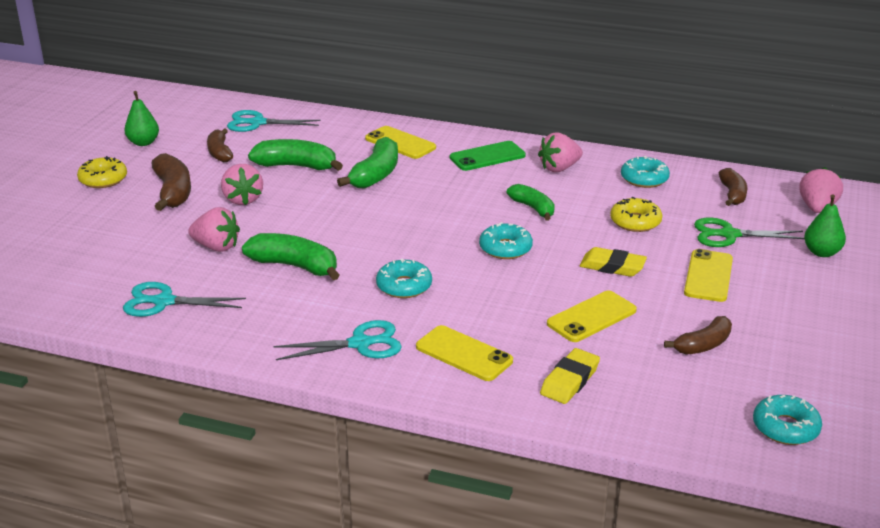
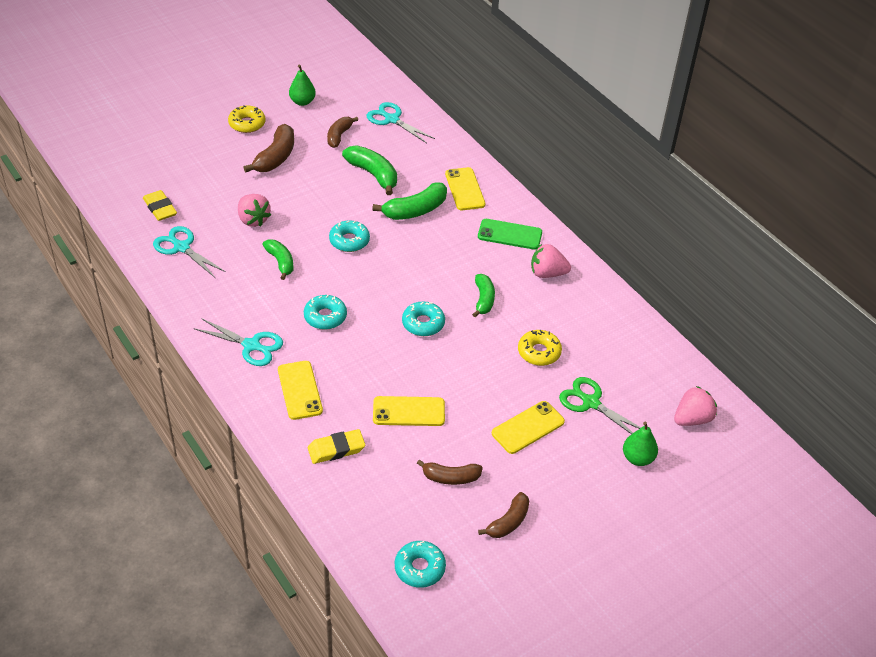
camera: 35 degrees right, 15 degrees up
pink strawberry [221,164,263,205] -> none
green banana [242,233,340,280] -> green banana [262,239,293,280], size x0.66
yellow eraser [579,247,647,277] -> yellow eraser moved to [143,190,177,221]
turquoise donut [621,156,670,188] -> turquoise donut moved to [329,220,370,252]
brown banana [719,168,747,206] -> brown banana moved to [478,492,529,538]

